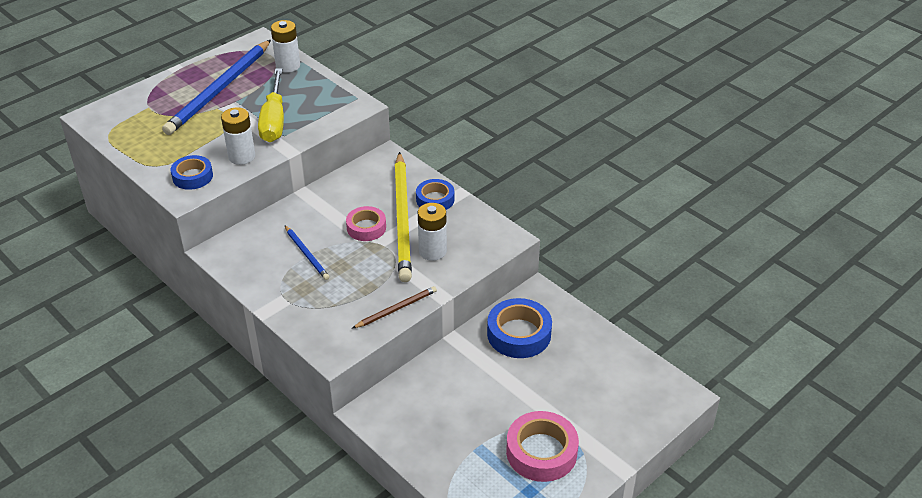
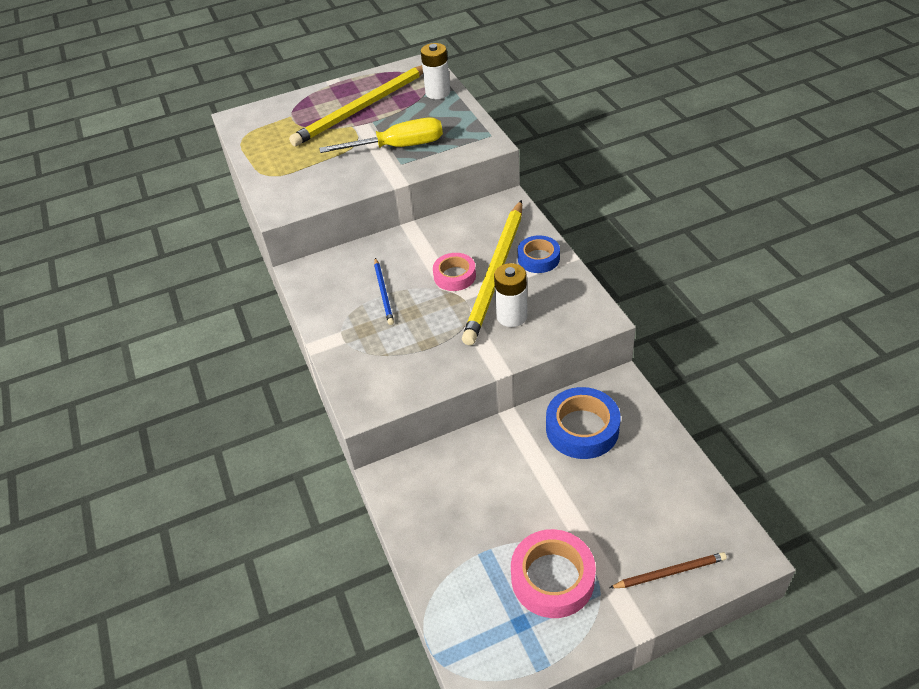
camera: 25 degrees right, 5 degrees up
blue pencil [162,40,271,135] -> yellow pencil [289,65,423,146]
blue tape [170,155,213,190] -> none
white battery [221,108,255,165] -> none
yellow screwdriver [258,68,284,142] -> yellow screwdriver turned 120 degrees counterclockwise [319,117,443,153]
brown pencil [353,286,437,328] -> brown pencil moved to [609,552,727,588]

